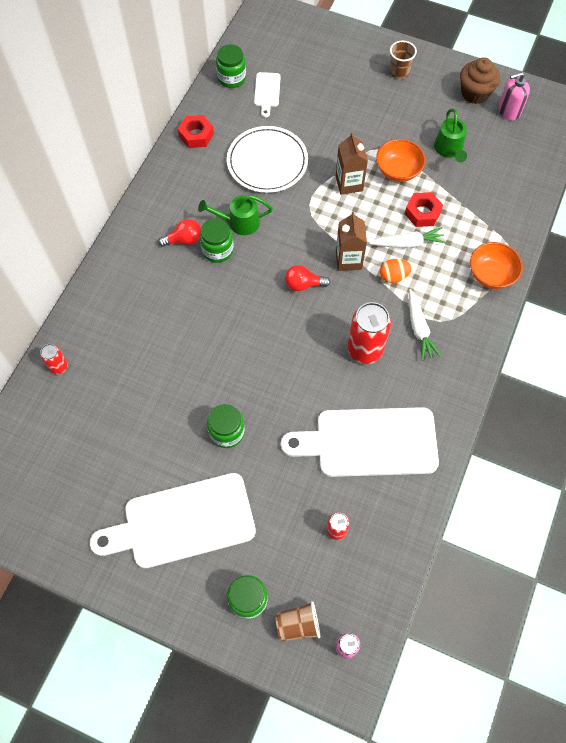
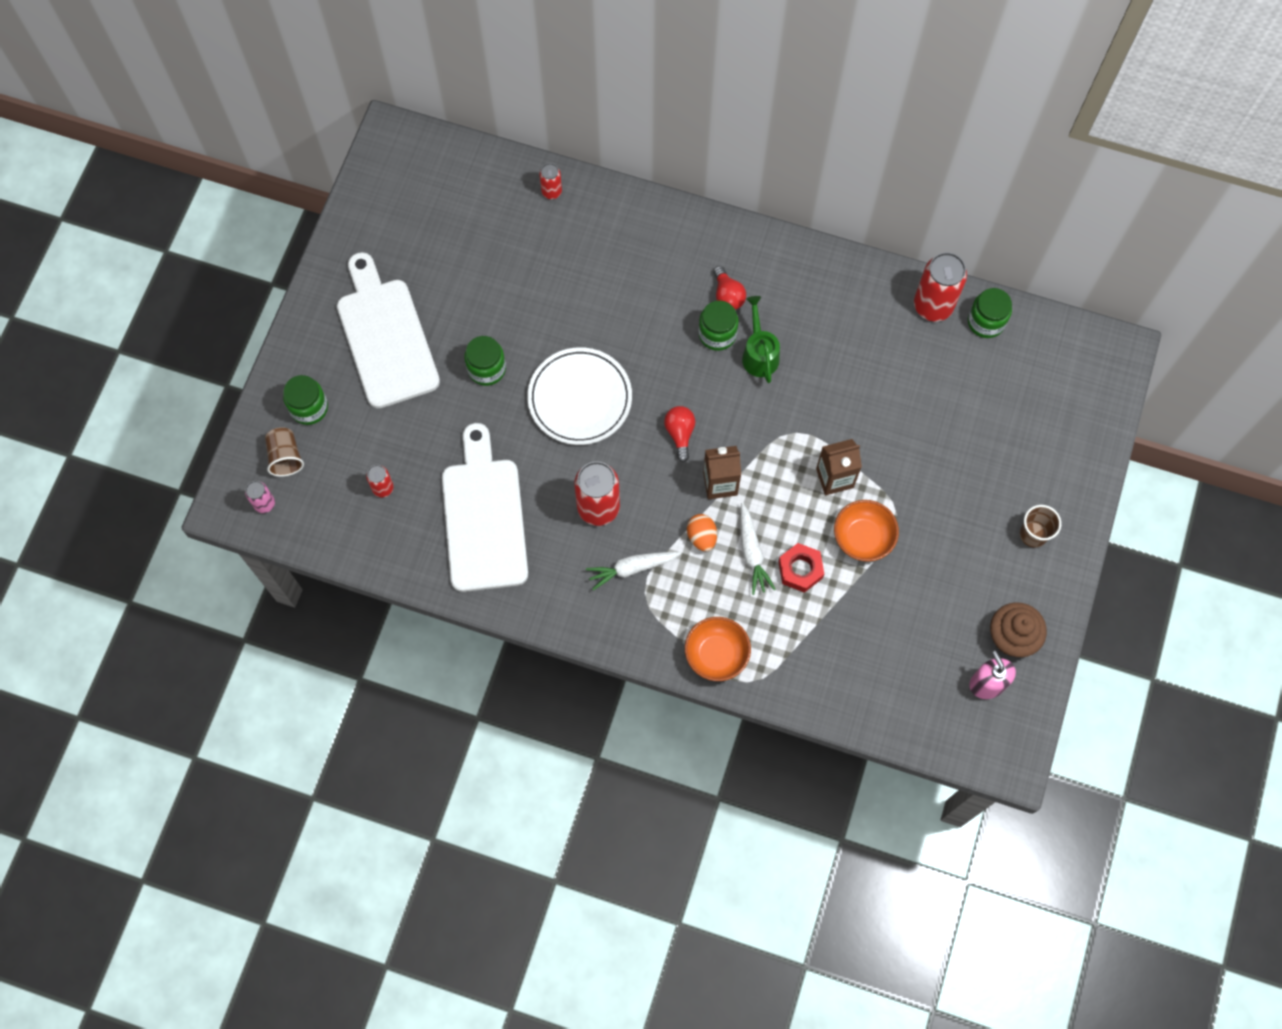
camera: 85 degrees right, 5 degrees up
red nut [178,115,214,148] -> none
white plate [227,126,308,193] -> white plate moved to [527,347,632,445]
white cutting board [254,72,281,117] -> none
green watering can [434,108,467,163] -> none
none -> red can [914,252,967,321]

